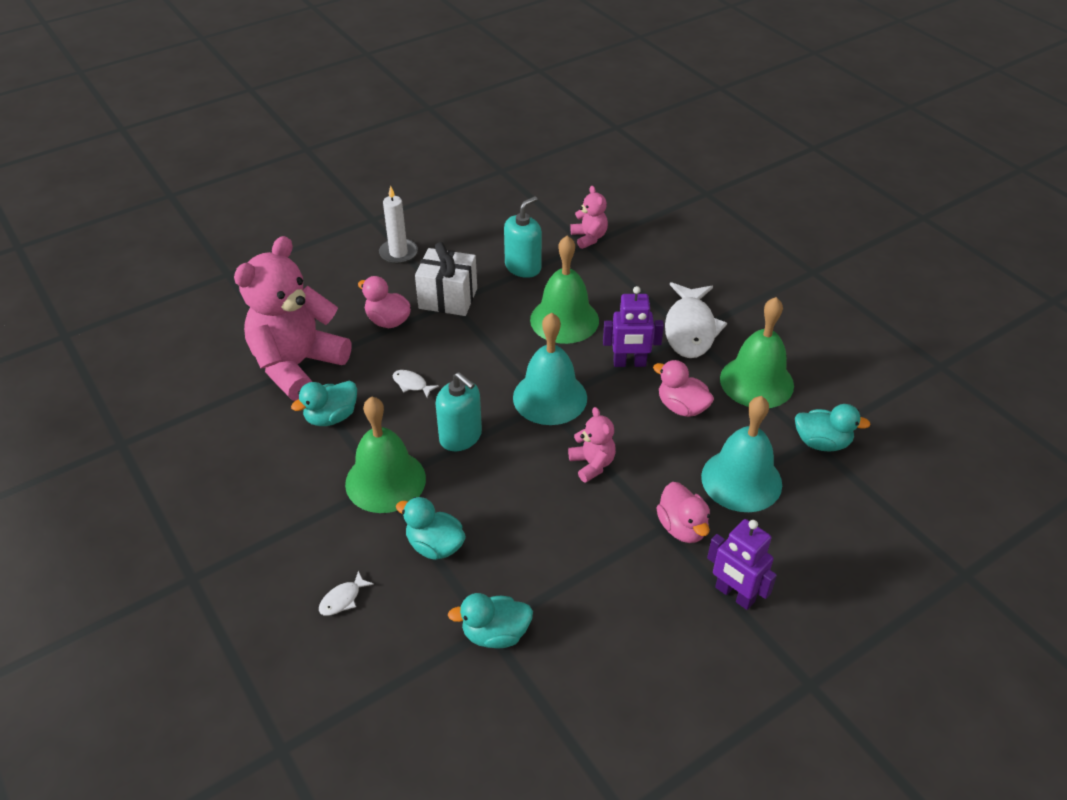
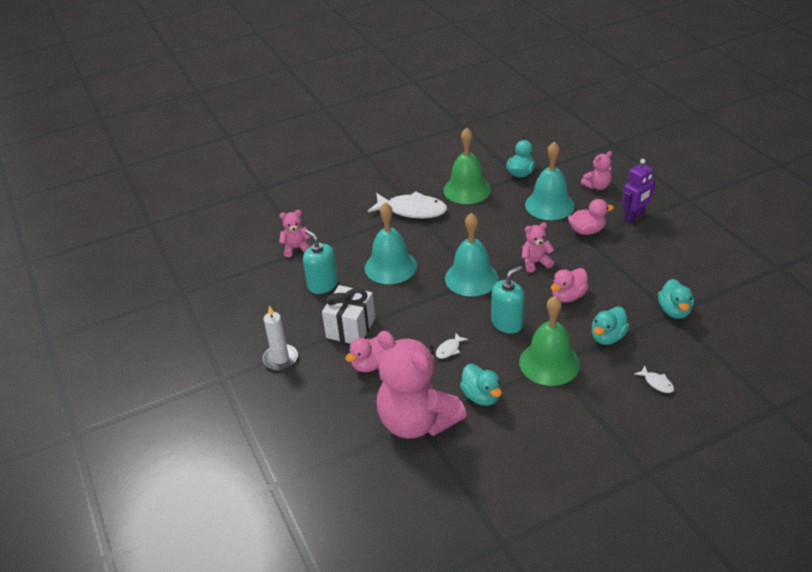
camera: 80 degrees left, 5 degrees down
green bell [530,236,599,344] -> turquoise bell [365,202,417,284]
purple robot [603,286,664,367] -> none
pink duck [653,360,714,417] -> pink duck moved to [551,268,589,303]
none -> pink teddy bear [581,151,612,190]

